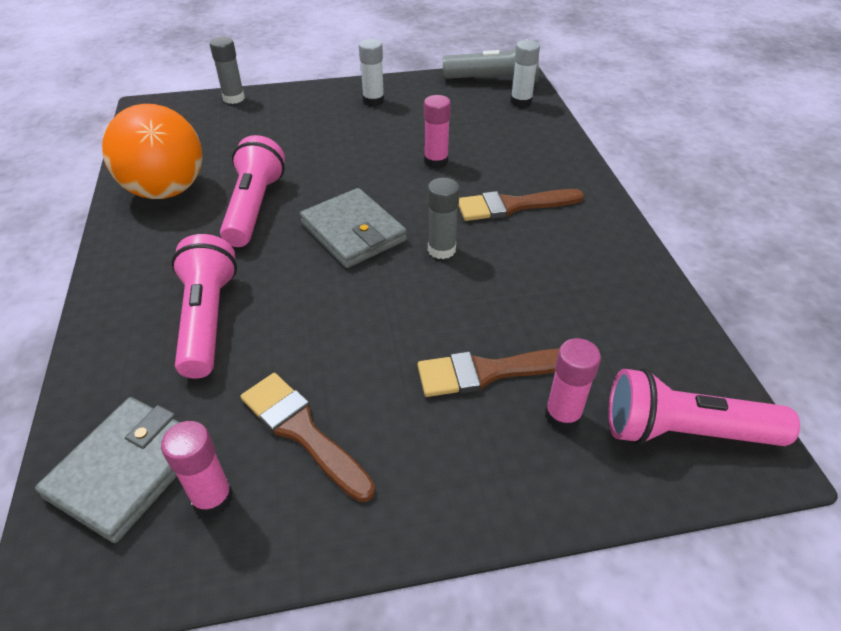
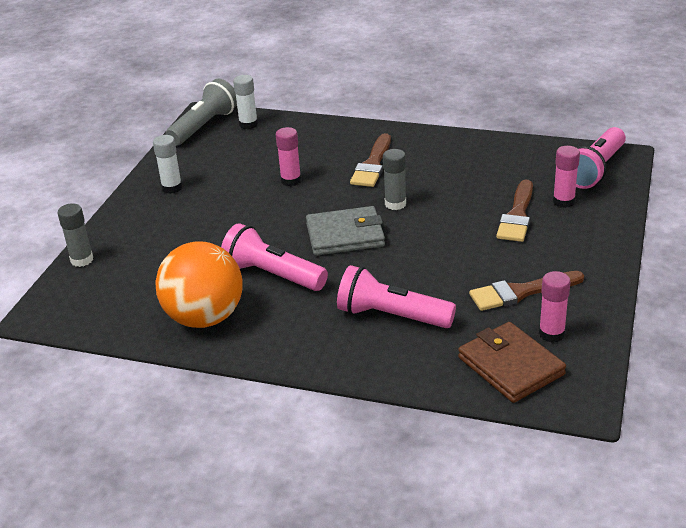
camera: 60 degrees left, 10 degrees down
grey wallet [35,397,180,543] -> brown wallet [458,322,566,403]

